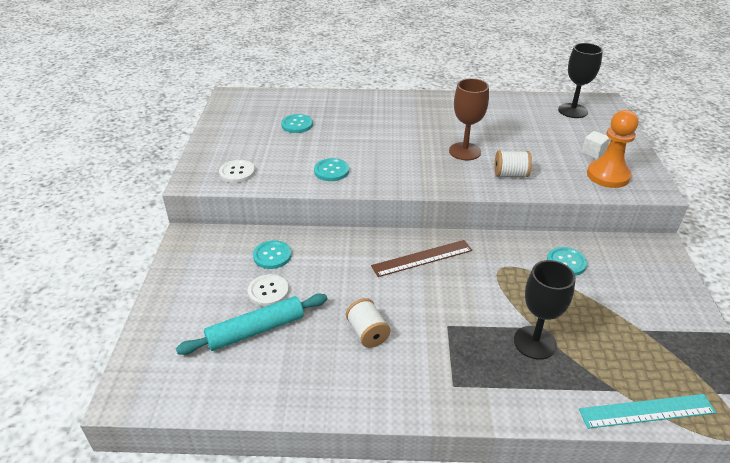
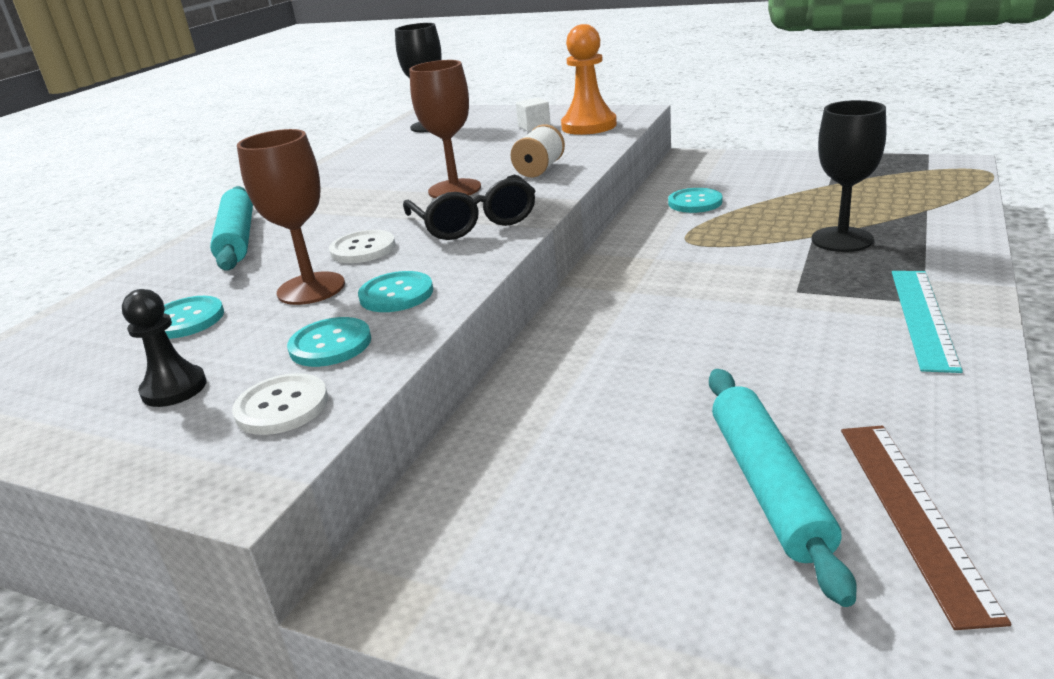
camera: 65 degrees left, 10 degrees down
white button [248,274,289,306] -> white button moved to [329,230,395,263]
turquoise button [253,240,292,269] -> turquoise button moved to [287,317,371,367]
white spool [346,298,390,348] -> none
brown ruler [371,240,472,277] -> brown ruler moved to [841,425,1011,630]
turquoise ruler [579,394,716,429] -> turquoise ruler moved to [892,271,963,373]
none -> black pawn [122,289,207,407]
none -> turquoise rolling pin [210,186,253,270]
none -> brown goblet [237,129,345,305]
none -> black glasses [403,174,536,240]

